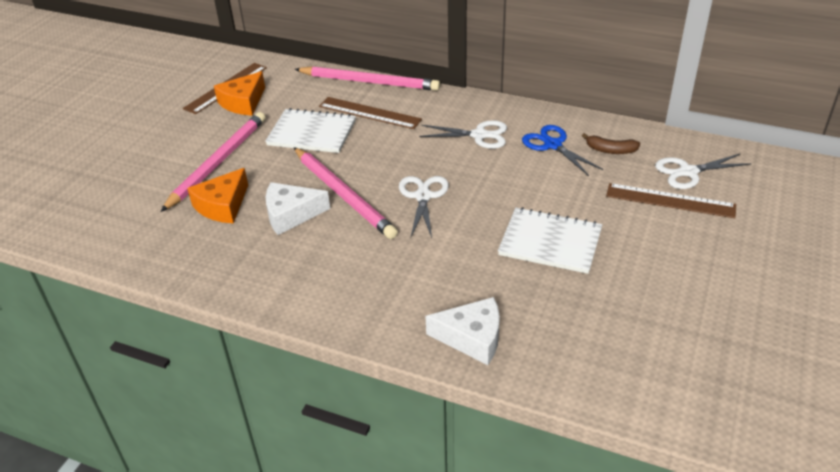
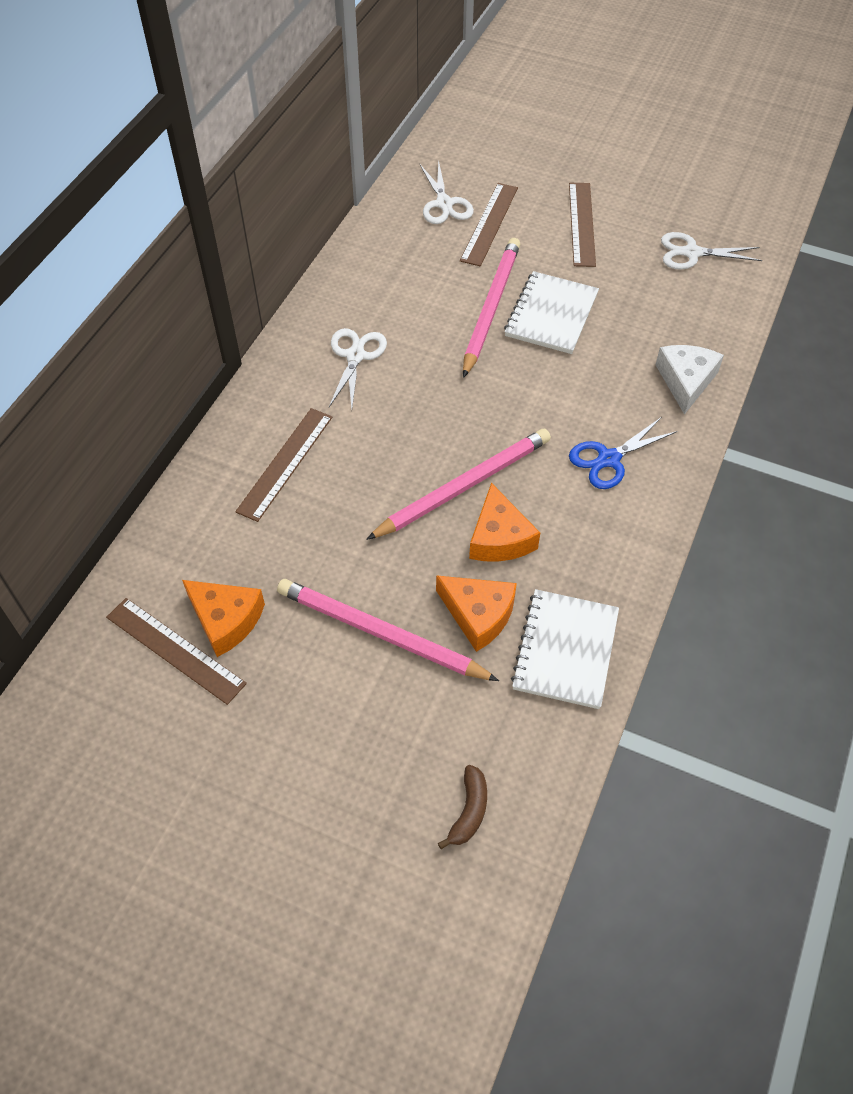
camera: 90 degrees left, 15 degrees up
white notebook [265,108,356,153] -> white notebook moved to [511,589,619,709]
white cheese [266,182,330,235] -> orange cheese [469,483,540,562]
pink pencil [295,66,440,91] -> pink pencil moved to [463,238,520,378]
white scissors [399,176,449,238] -> white scissors moved to [661,232,762,270]
blue scissors [522,125,603,176] -> blue scissors moved to [569,417,677,489]
brown banana [582,133,640,154] -> brown banana moved to [438,765,487,849]
none -> brown ruler [569,183,596,267]

